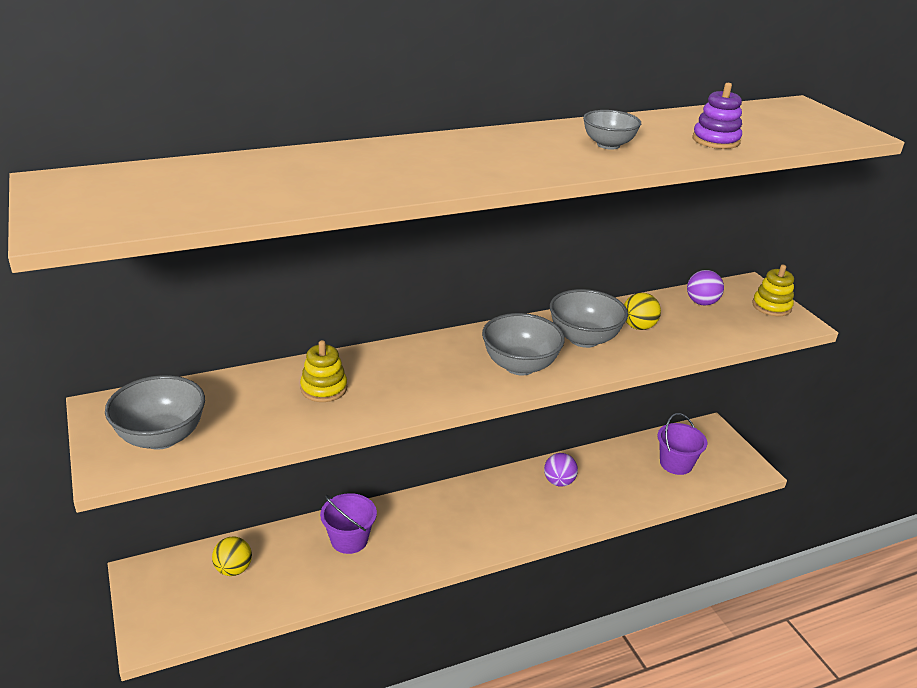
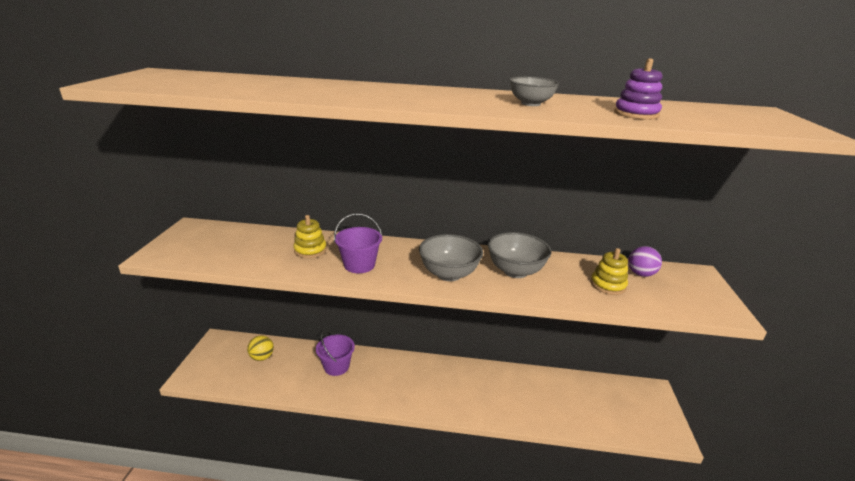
camera: 30 degrees right, 5 degrees down
grey bowl [105,375,205,450] -> none
purple ball [544,453,578,487] -> none
yellow ball [624,293,661,330] -> none
purple bucket [657,413,707,475] -> purple bucket moved to [334,213,382,273]
yellow stacking toy [752,265,794,316] -> yellow stacking toy moved to [591,248,628,295]

